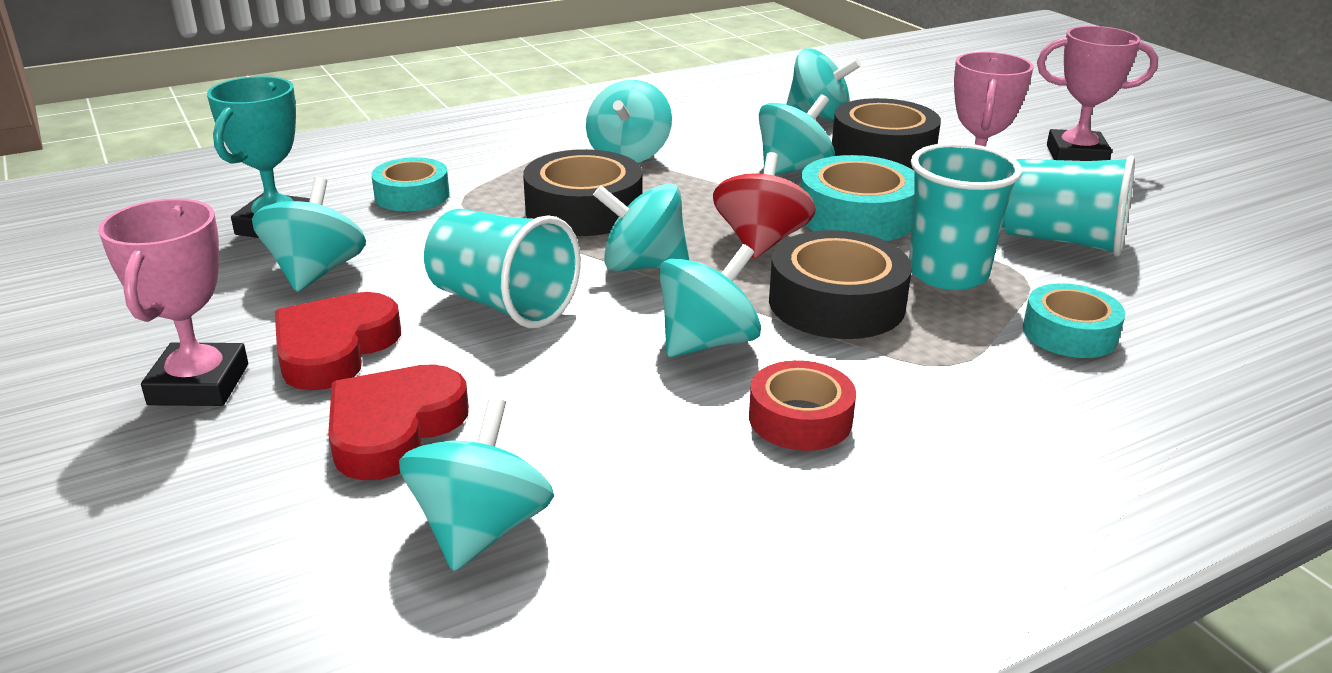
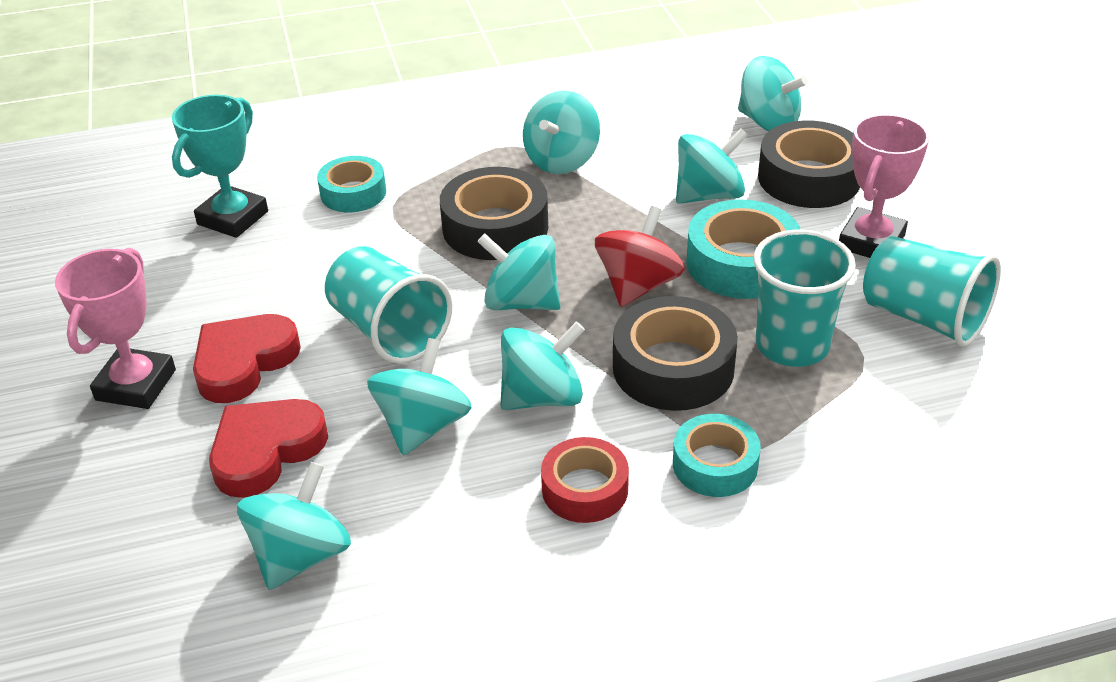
camera: 15 degrees right, 10 degrees up
turquoise spinning top [252,177,366,292] -> turquoise spinning top moved to [367,338,472,456]
turquoise tape [1023,283,1125,358] -> turquoise tape moved to [673,414,761,497]
pink trophy [1037,26,1158,161] -> none

